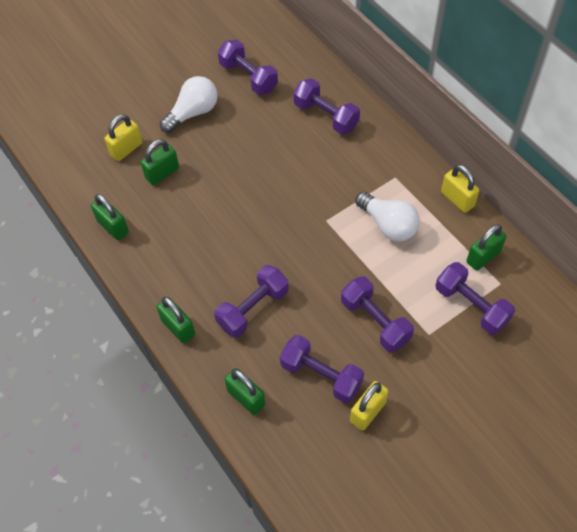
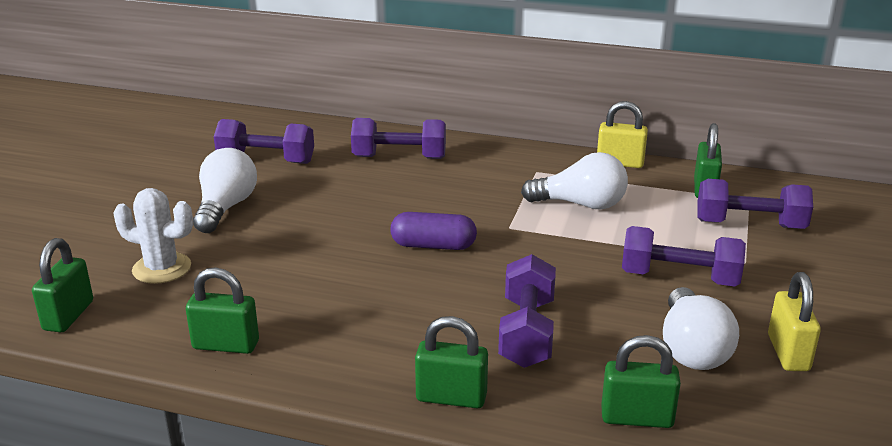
camera: 40 degrees left, 30 degrees down
yellow padlock [104,114,142,161] -> white cactus [113,188,193,284]
green padlock [141,139,179,185] -> green padlock moved to [32,238,93,332]
purple dumbbell [280,335,364,403] -> white light bulb [663,287,739,370]
none -> purple capsule [390,212,477,250]

